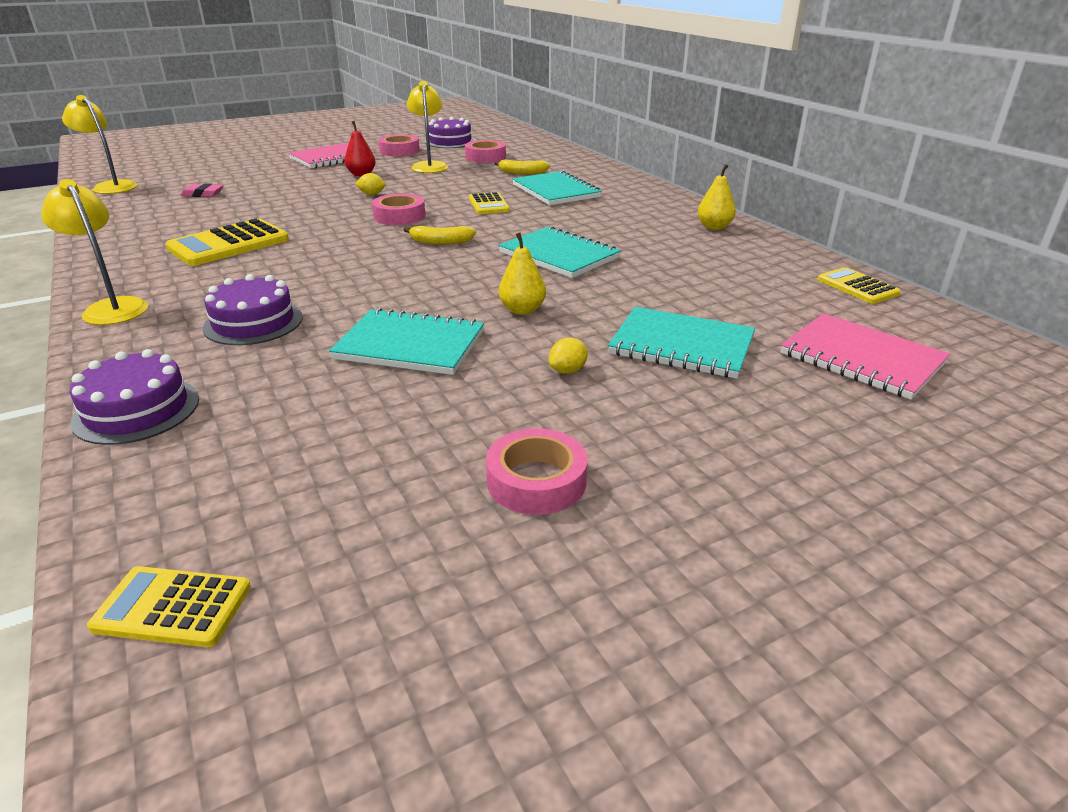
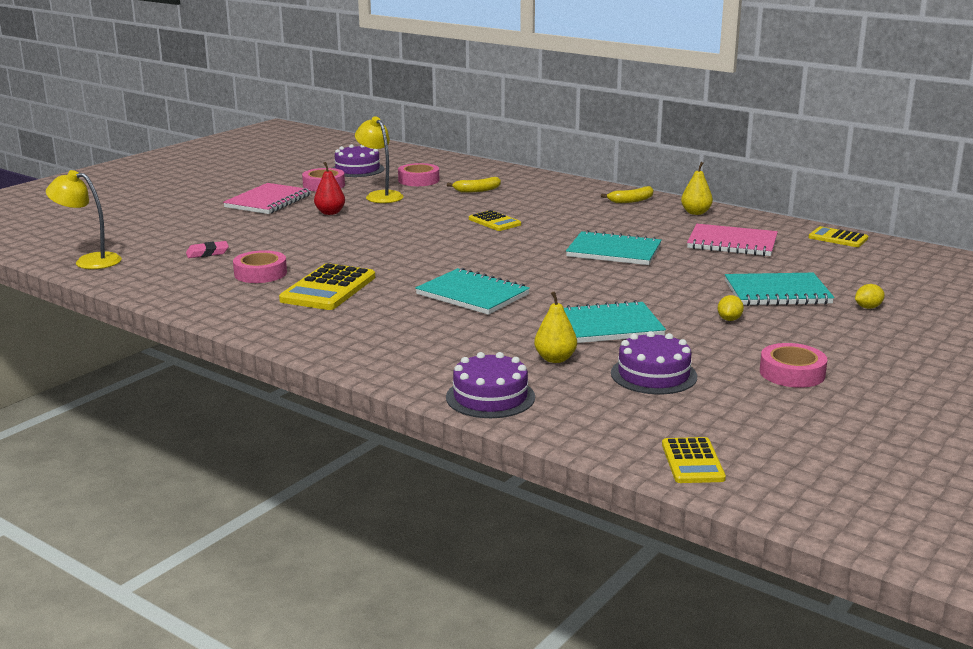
camera: 25 degrees left, 10 degrees down
yellow lamp [41,179,148,325] -> none
yellow calculator [87,566,251,647] -> yellow calculator turned 75 degrees counterclockwise [662,437,726,483]
purple cake [203,274,303,345] -> purple cake moved to [611,331,697,394]
yellow lemon [355,173,385,195] -> yellow lemon moved to [855,284,885,309]
pink tape [372,193,425,225] -> pink tape moved to [233,250,287,283]
yellow banana [404,226,476,245] -> yellow banana moved to [601,186,654,203]
yellow pear [499,233,546,315] -> yellow pear moved to [534,291,577,363]
turquoise notebook [512,170,602,205] -> turquoise notebook moved to [415,268,530,315]
pink notebook [781,314,950,400] -> pink notebook moved to [687,224,778,256]

